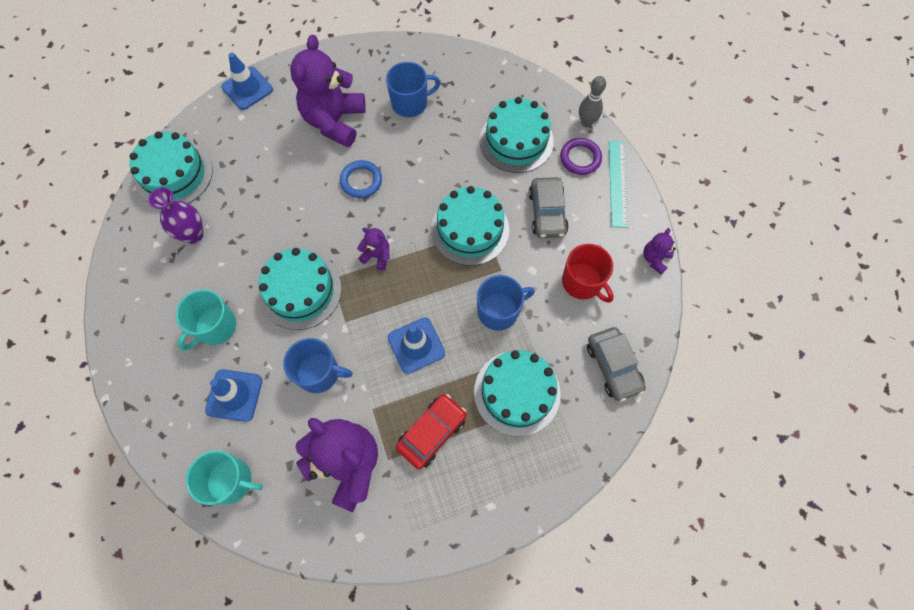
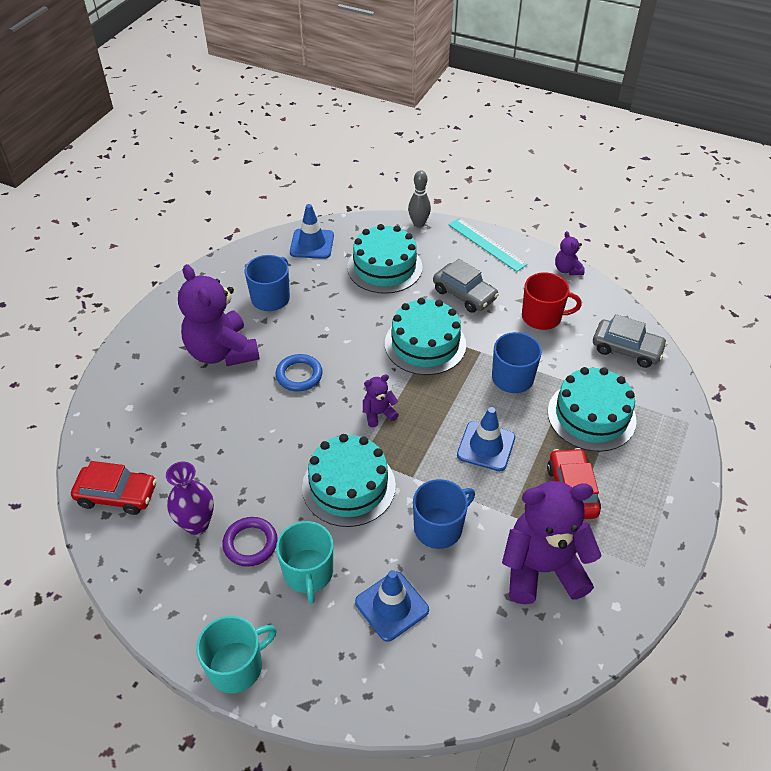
camera: 45 degrees left, 20 degrees down
turquoise cake [129,131,213,203] -> red car [71,461,157,515]
turquoise mug [186,450,263,505] -> turquoise mug moved to [196,616,277,693]
blue traffic cone [221,52,273,110] -> blue traffic cone moved to [290,204,334,259]
purple ring [560,138,602,175] -> purple ring moved to [222,517,277,567]

